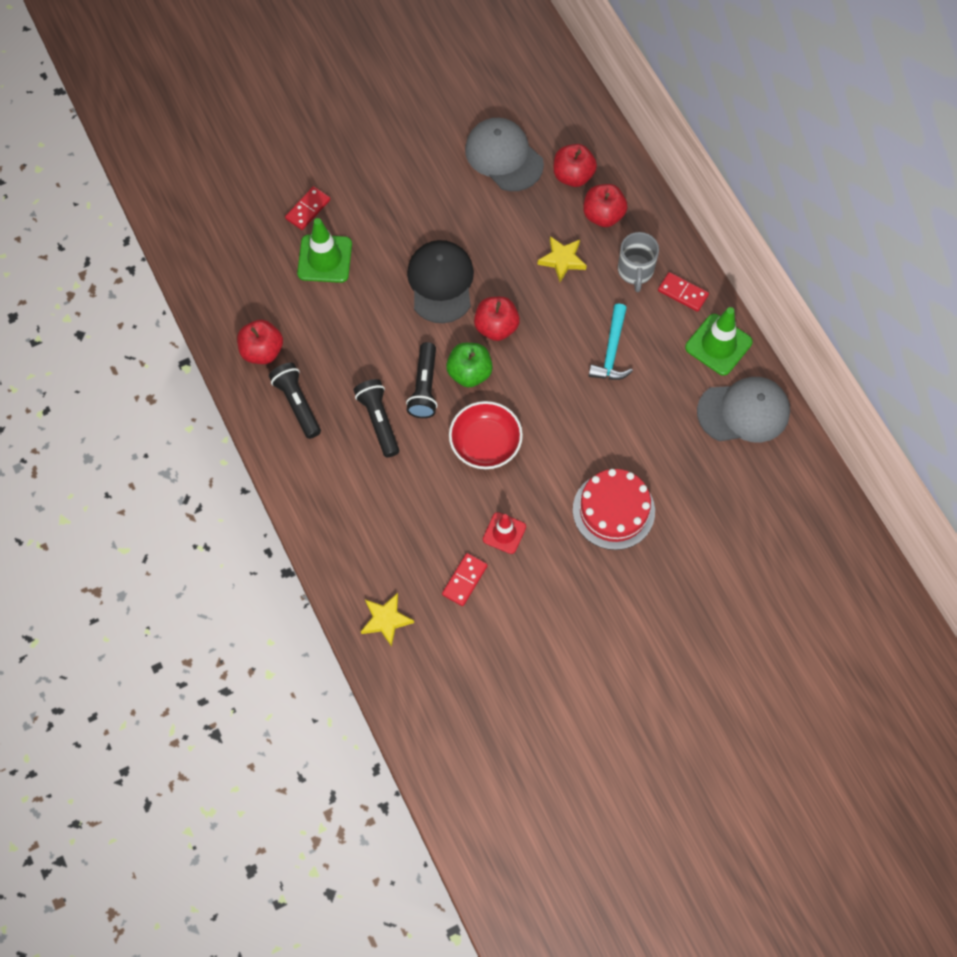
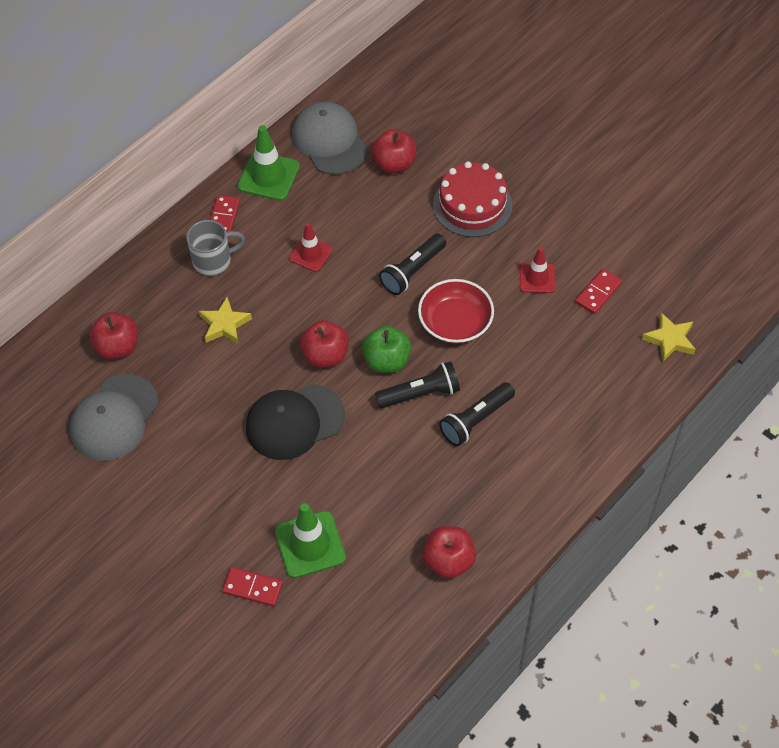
camera: 110 degrees left, 10 degrees down
black flashlight [269,363,321,439] -> black flashlight moved to [379,234,446,295]
red domino [442,553,488,606] -> red domino turned 60 degrees counterclockwise [575,269,622,314]
red apple [583,184,627,227] -> red apple moved to [371,129,416,173]
turquoise hammer [589,304,633,380] -> red traffic cone [289,223,333,272]

